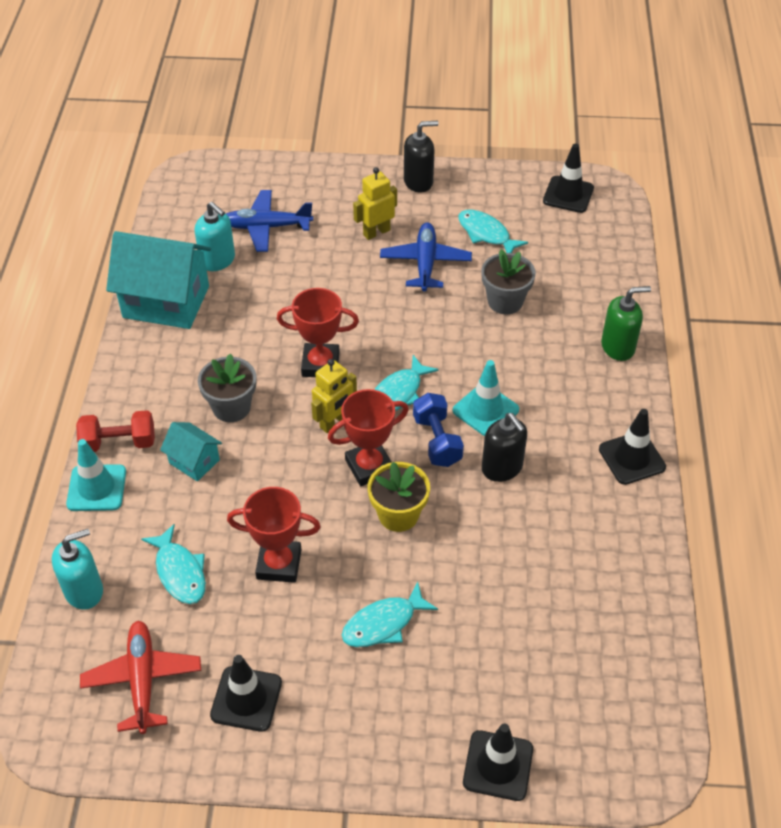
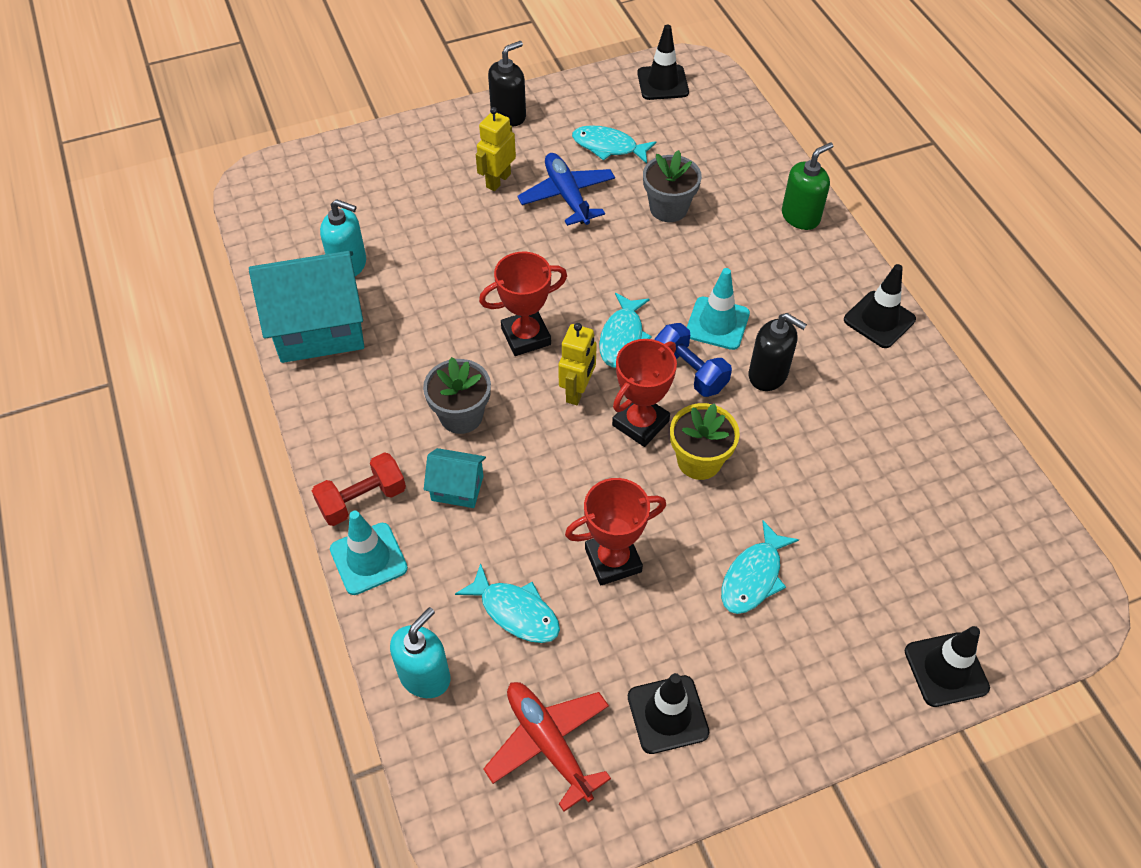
camera: 25 degrees left, 5 degrees up
blue plane [226,190,313,252] -> none

